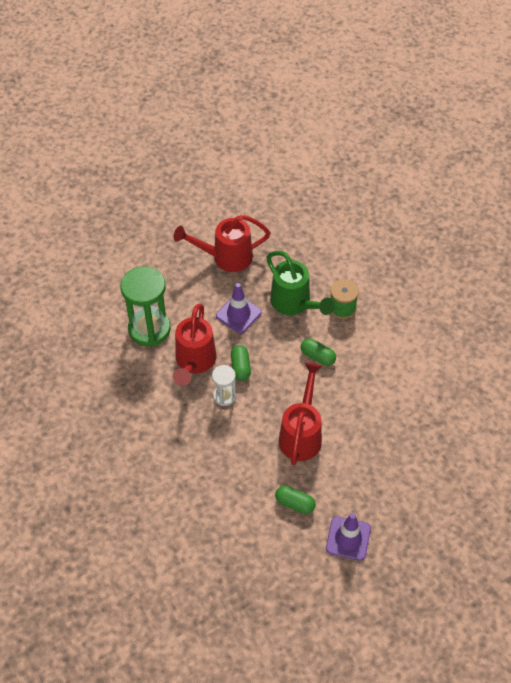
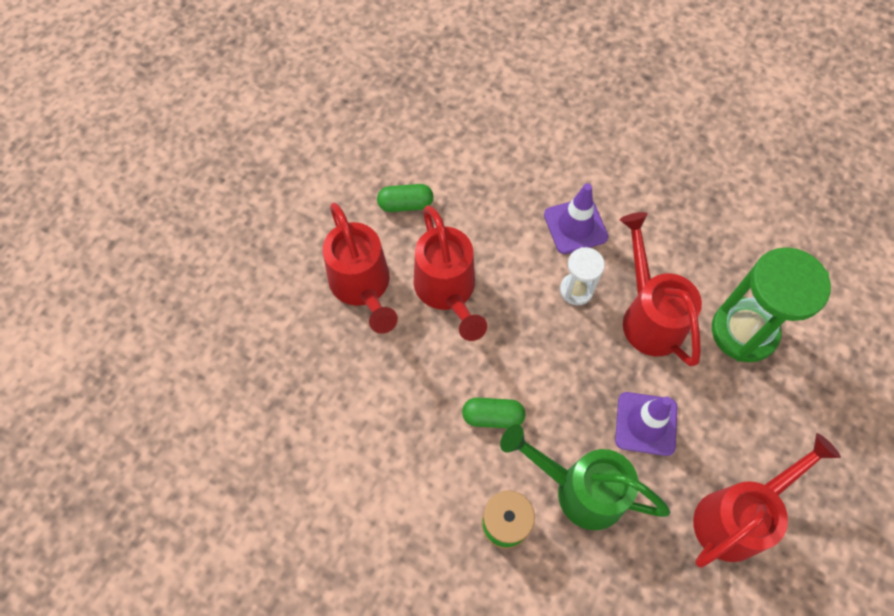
camera: 150 degrees right, 10 degrees up
green capsule [231,345,251,381] -> none
purple traffic cone [326,513,371,561] -> purple traffic cone moved to [544,183,608,254]
none -> red watering can [323,203,398,334]

